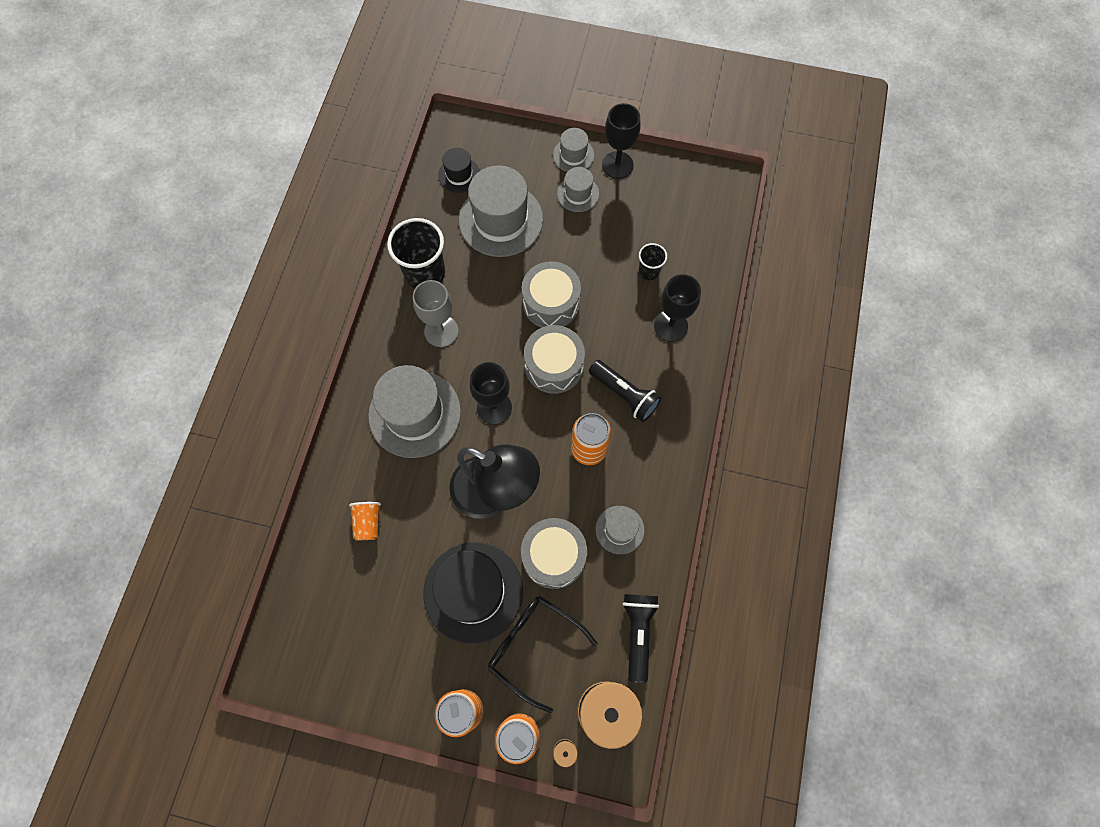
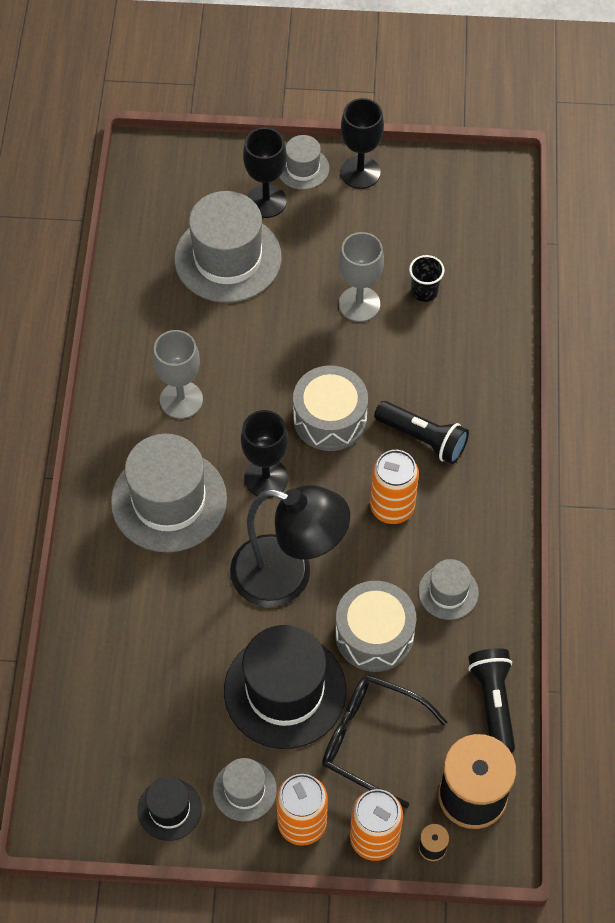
camera: 10 degrees left, 10 degrees down
orange cup [349,502,381,540] -> none
black cup [387,218,445,288] -> none
black hat [439,148,480,193] -> black hat moved to [138,777,202,841]
grey drum [522,261,581,328] -> none
grey hat [557,167,599,212] -> grey hat moved to [213,758,277,821]
black goblet [654,274,701,342] -> black goblet moved to [243,127,287,218]
none -> grey goblet [339,232,384,322]

